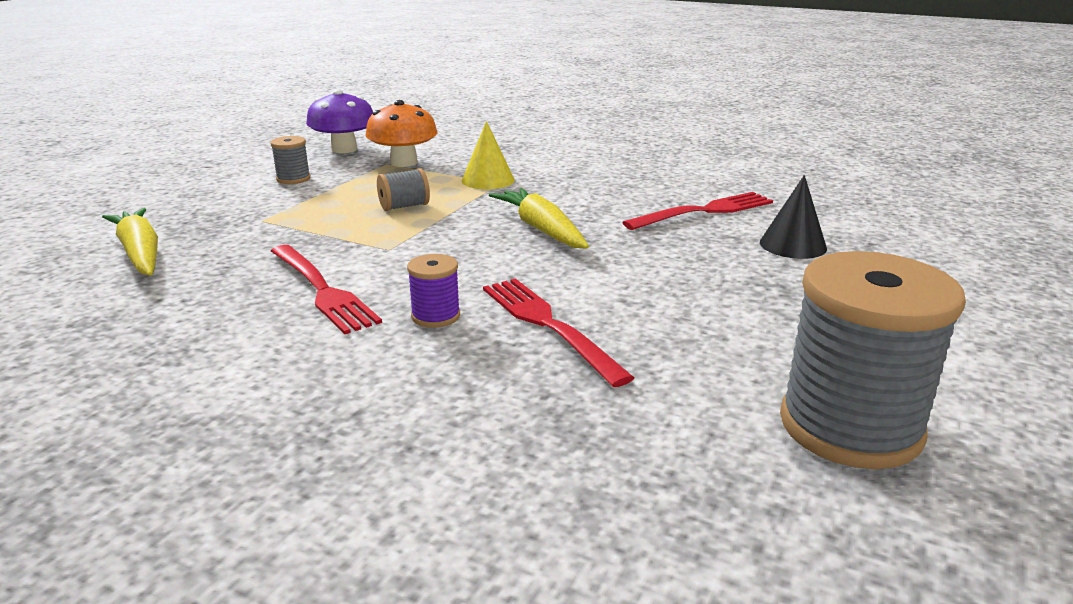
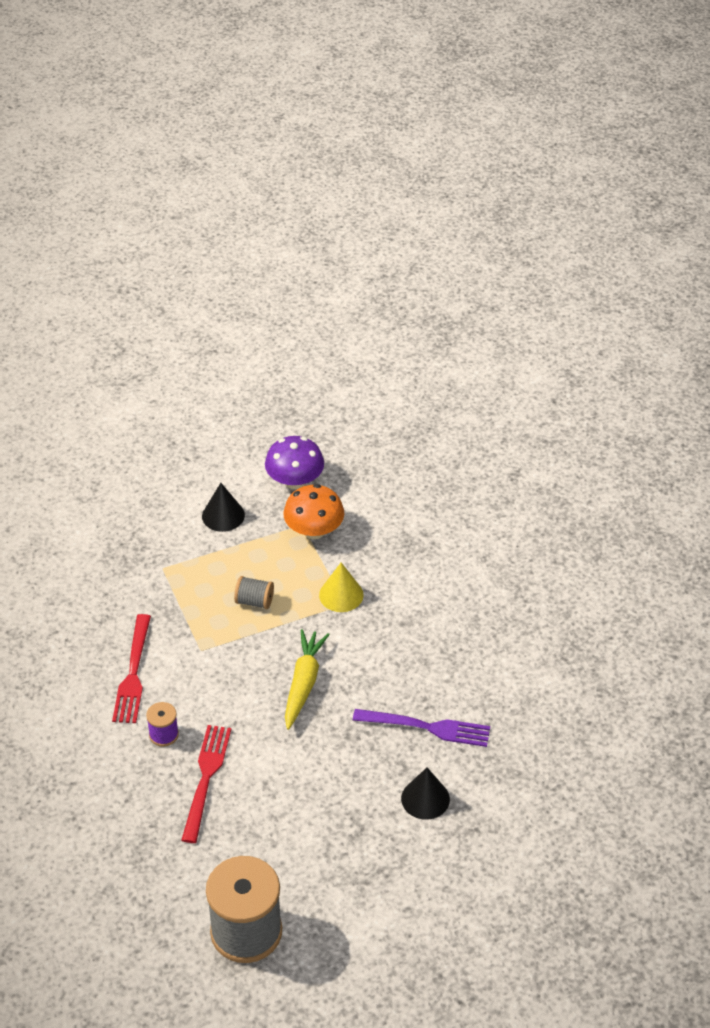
camera: 40 degrees right, 20 degrees up
yellow carrot [102,208,158,276] -> none
grey spool [270,136,311,184] -> black cone [202,483,245,532]
red fork [622,192,773,230] -> purple fork [353,709,490,747]

